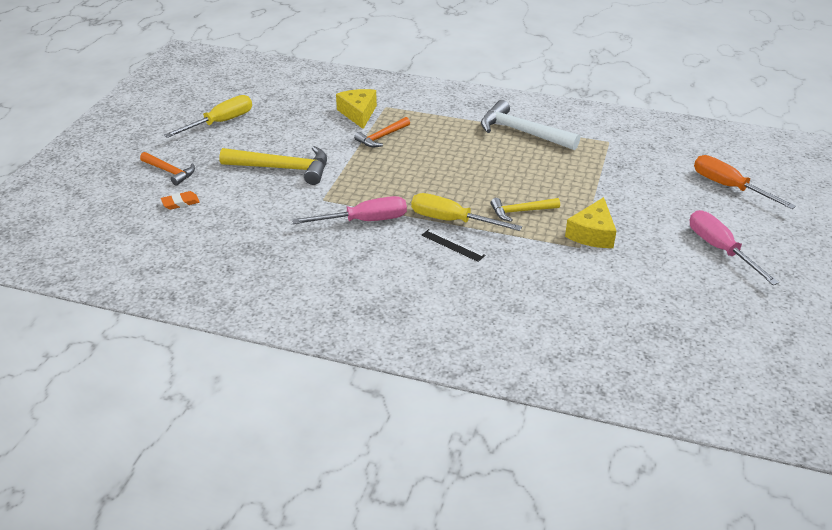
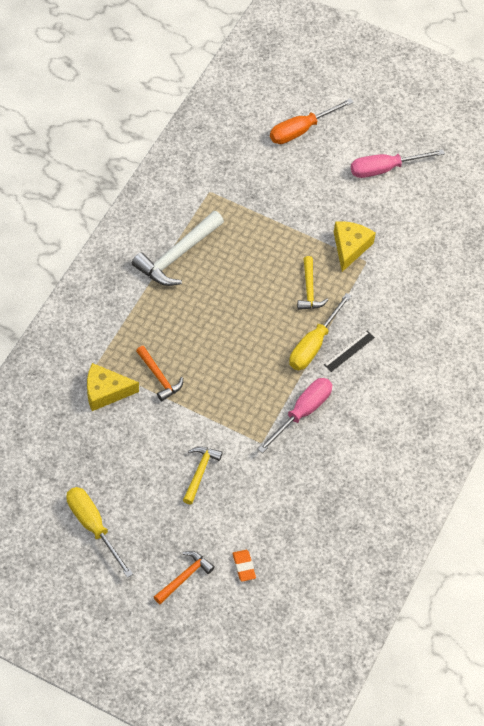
camera: 85 degrees left, 20 degrees up
yellow hammer [219,146,327,185] -> yellow hammer [183,446,223,504], size x0.59
pink screwdriver [292,196,407,224] -> pink screwdriver turned 45 degrees clockwise [258,378,332,453]
yellow cheese [565,197,616,248] -> yellow cheese turned 105 degrees counterclockwise [334,221,376,272]

